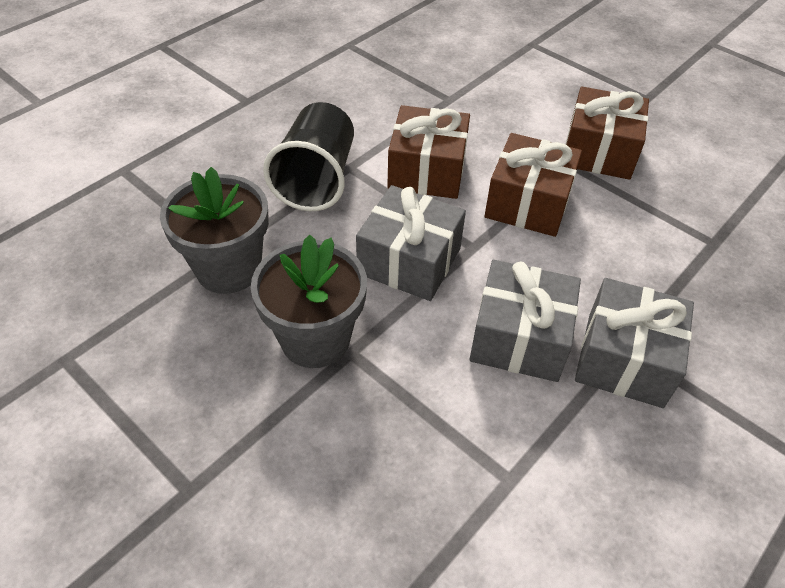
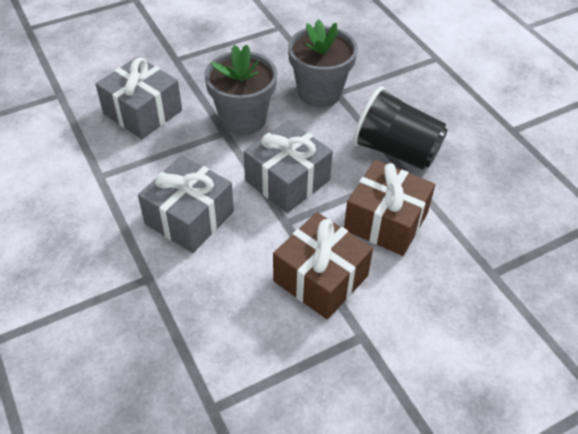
camera: 110 degrees right, 0 degrees up
brown gift [566,86,649,180] -> none
grey gift [575,278,694,408] -> grey gift moved to [96,56,182,139]

